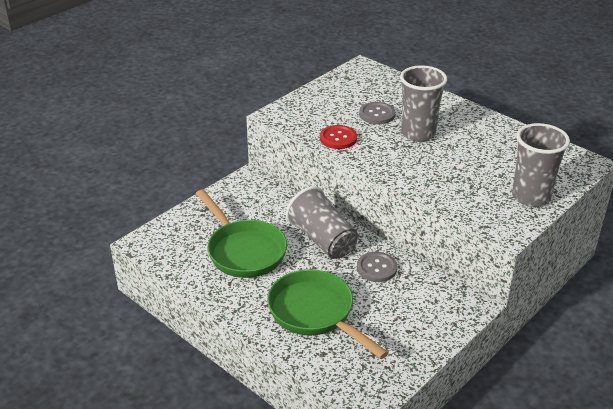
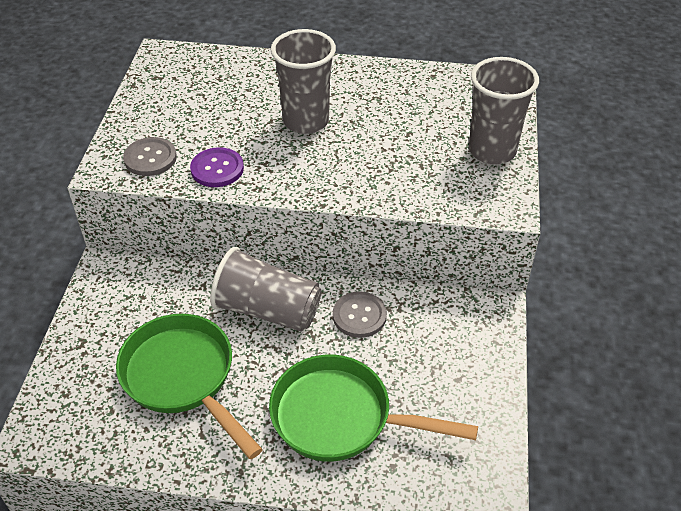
camera: 35 degrees left, 10 degrees up
green pan [196,189,287,278] -> green pan turned 150 degrees counterclockwise [116,314,263,459]
red button [320,125,357,149] -> purple button [190,147,244,187]
grey button [359,102,395,124] -> grey button moved to [123,137,177,176]

